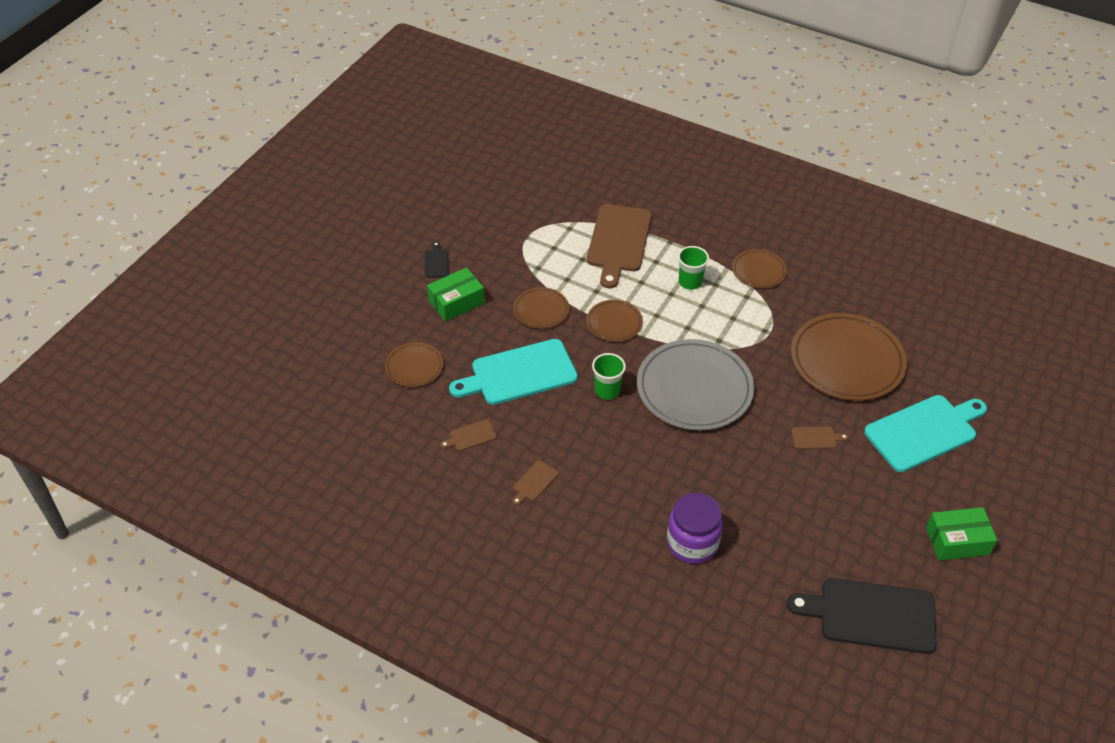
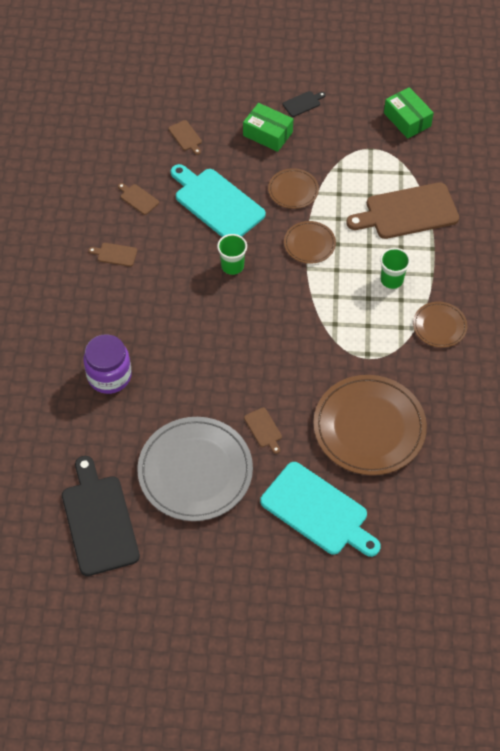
camera: 65 degrees right, 10 degrees up
brown plate [385,342,443,387] -> brown cutting board [168,120,202,155]
grey plate [637,339,754,430] -> grey plate moved to [138,417,253,521]
green box [926,507,997,560] -> green box moved to [384,87,434,139]

